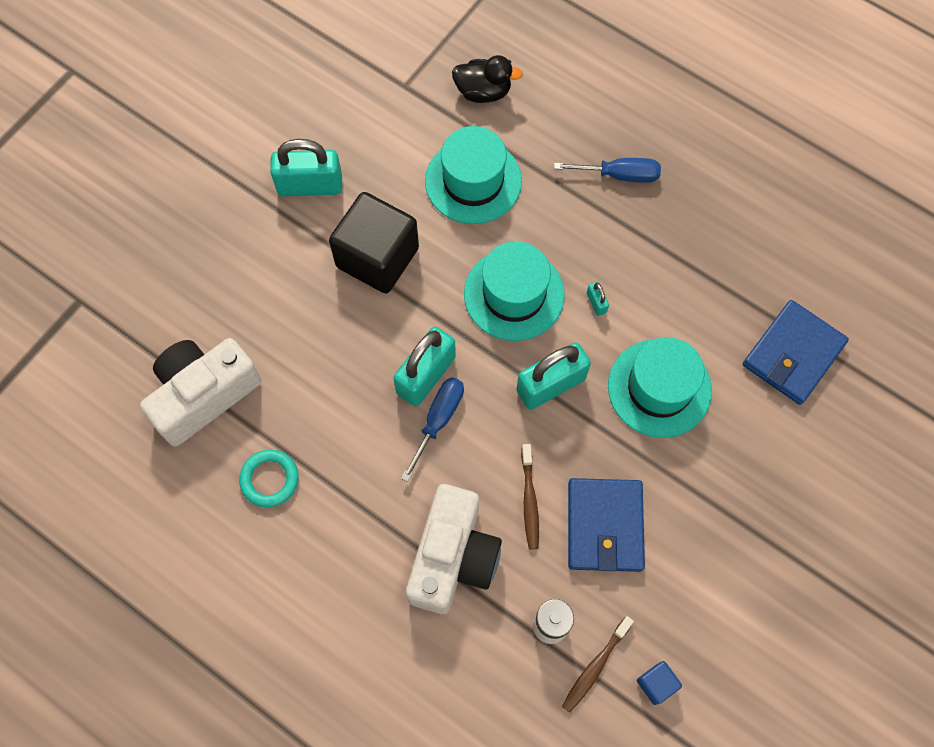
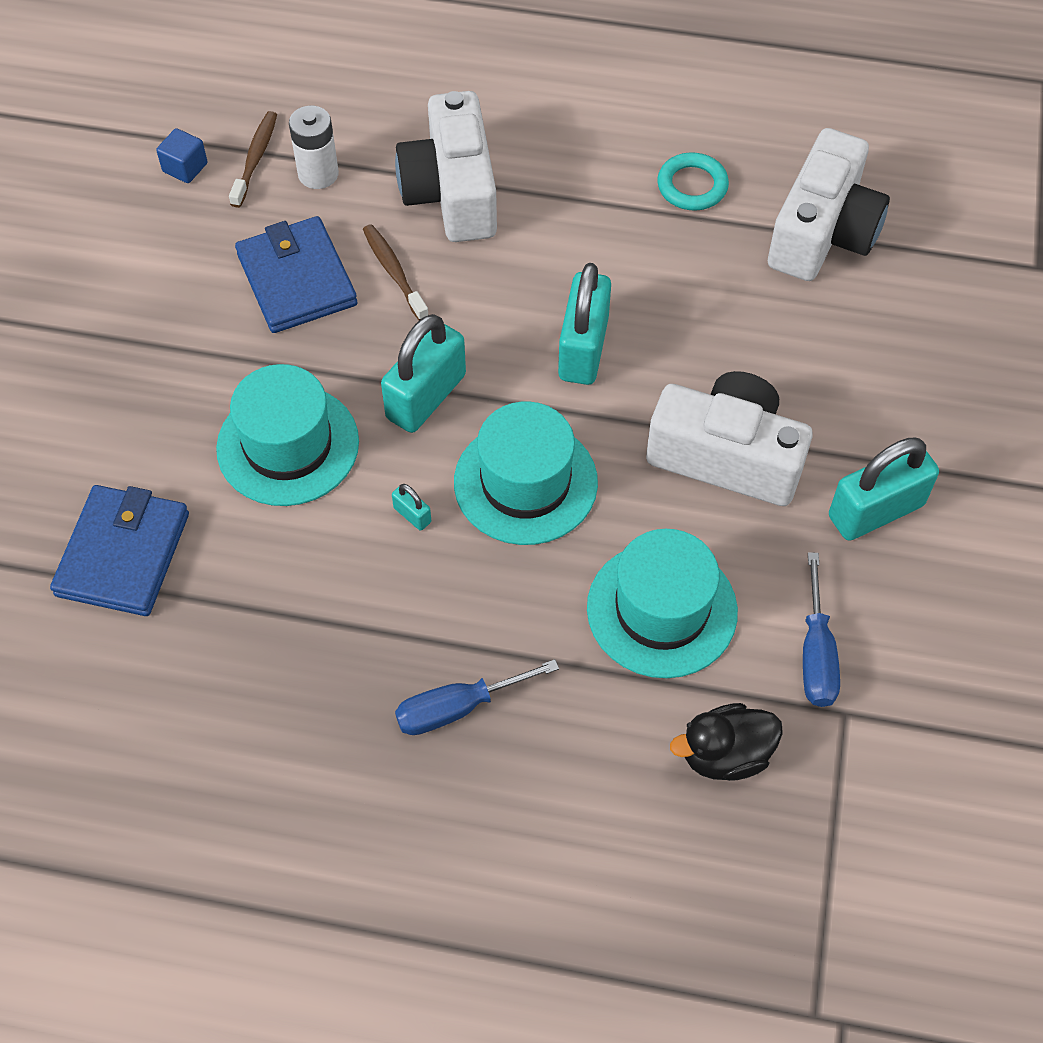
camera: 155 degrees right, 10 degrees down
black cube [329,192,419,294] -> white camera [646,371,813,506]
blue screwdriver [401,377,464,482] -> blue screwdriver moved to [803,552,840,707]

